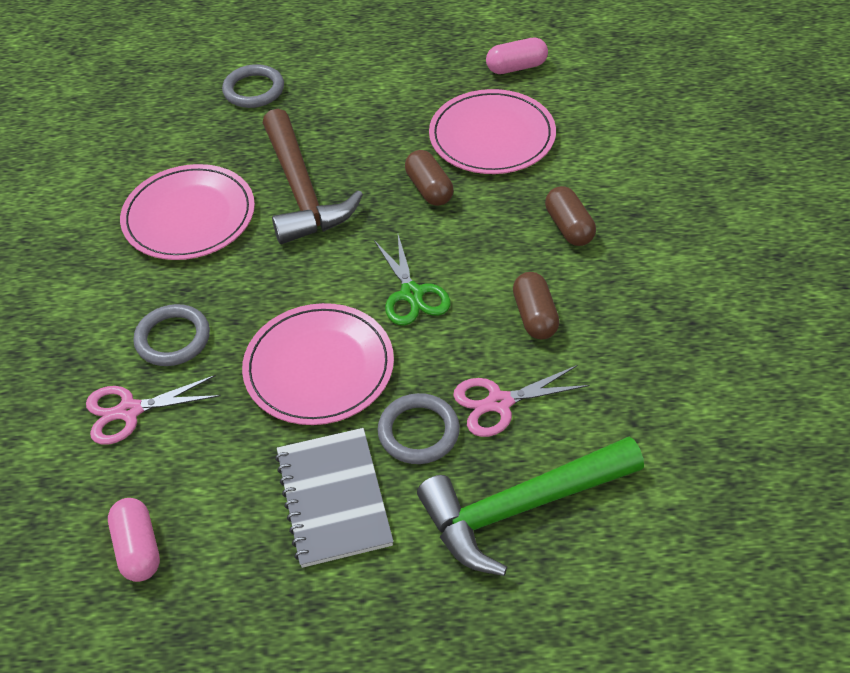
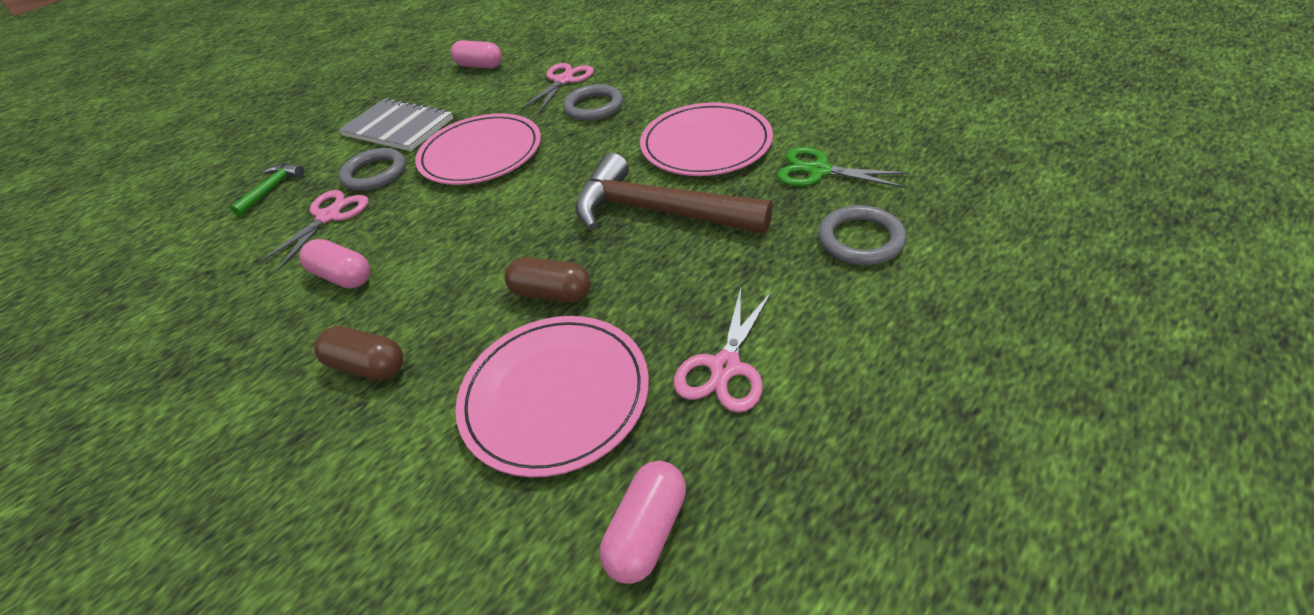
camera: 135 degrees right, 5 degrees down
green scissors [374,235,451,326] -> green scissors moved to [777,147,909,188]
green hammer [417,437,644,576] -> green hammer [230,164,304,216], size x0.46
brown capsule [513,272,559,340] -> pink capsule [299,239,370,288]
none -> pink scissors [674,288,772,413]

